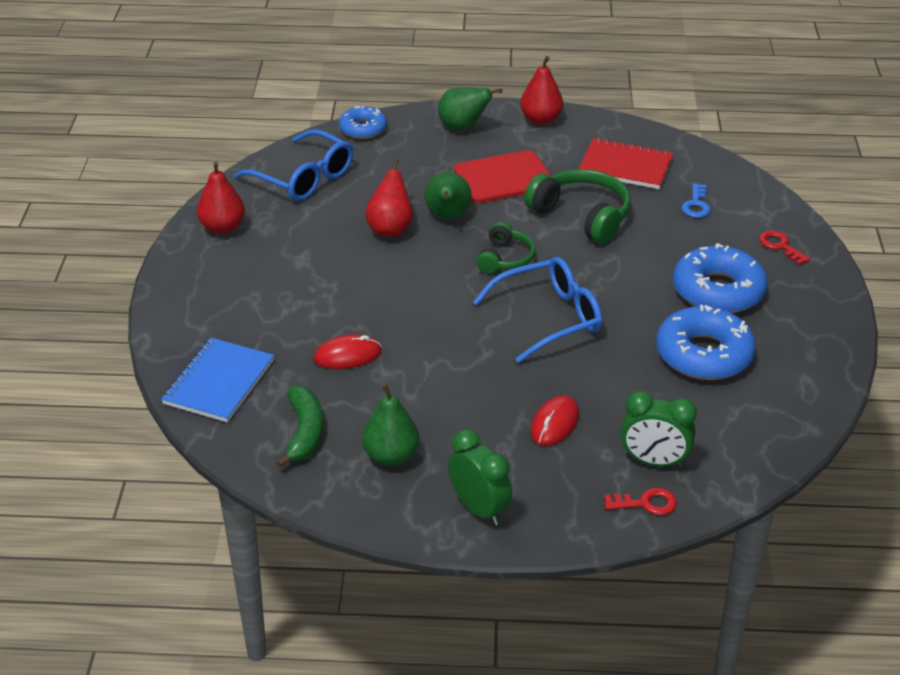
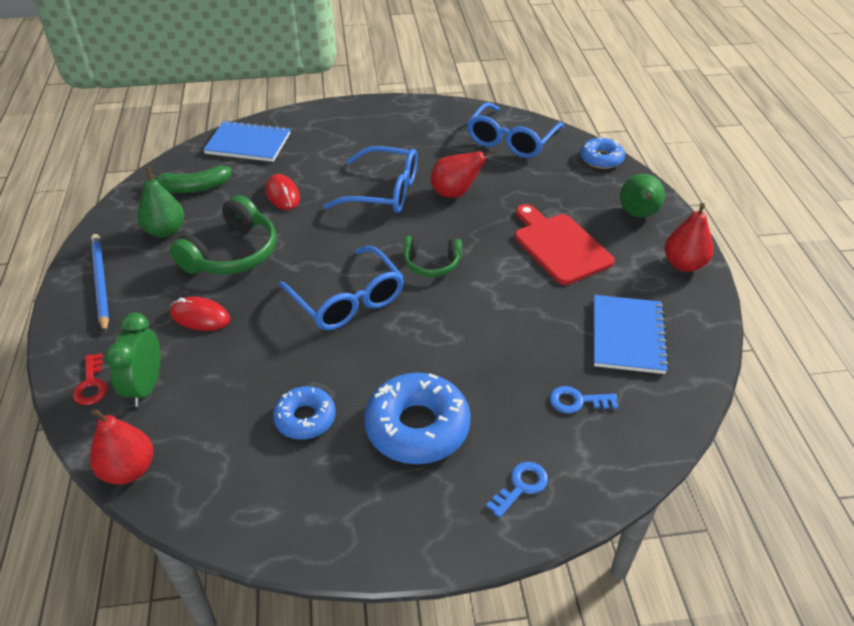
camera: 80 degrees right, 5 degrees up
red pear [197,161,245,234] -> red pear moved to [90,408,153,484]
green pear [425,172,472,219] -> none
green clock [448,429,512,526] -> blue pencil [91,234,109,333]
green headphones [524,169,631,244] -> green headphones moved to [170,195,276,275]
red notebook [578,138,673,189] -> blue notebook [594,295,669,374]
blue donut [656,305,756,380] -> blue donut [273,386,336,440], size x0.59
red key [759,230,810,265] -> blue key [486,462,548,518]
none -> blue glasses [323,146,417,213]

